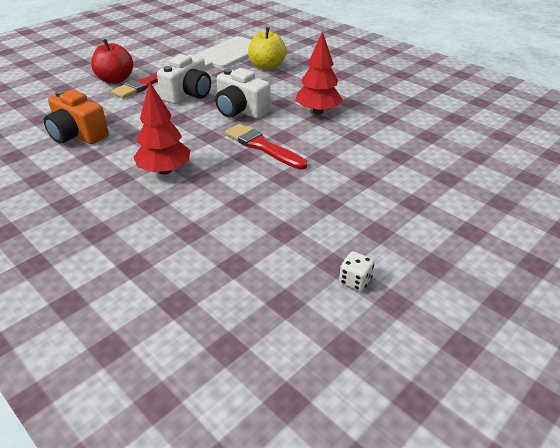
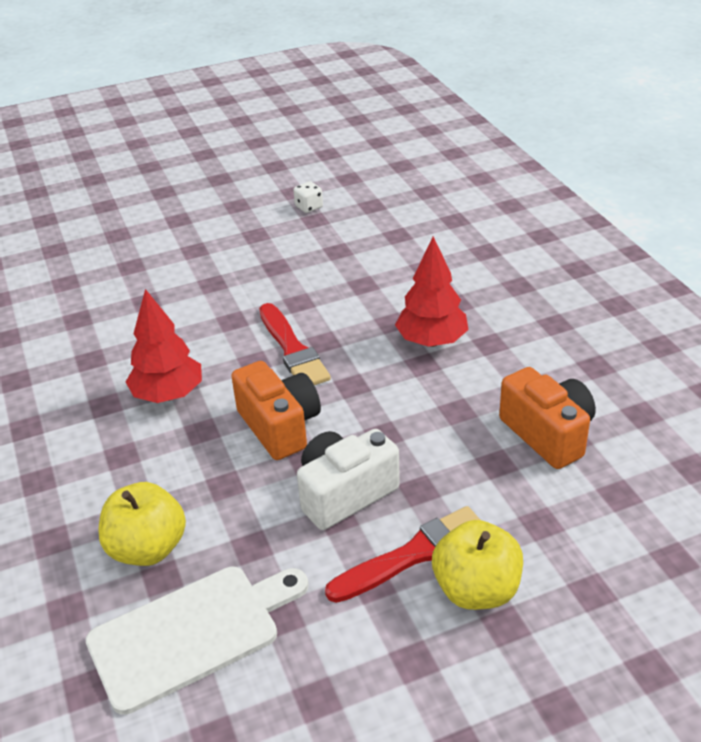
camera: 155 degrees left, 0 degrees up
red apple [91,39,133,84] -> yellow apple [432,520,523,610]
white camera [215,68,271,119] -> orange camera [231,361,321,460]

